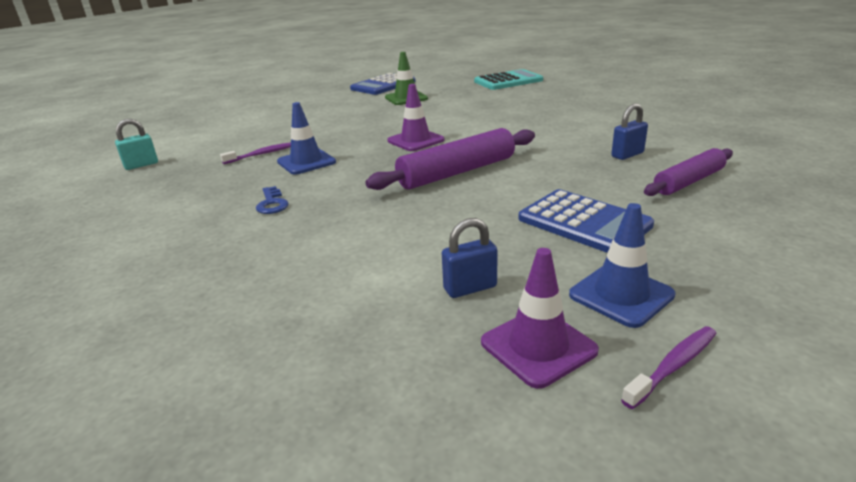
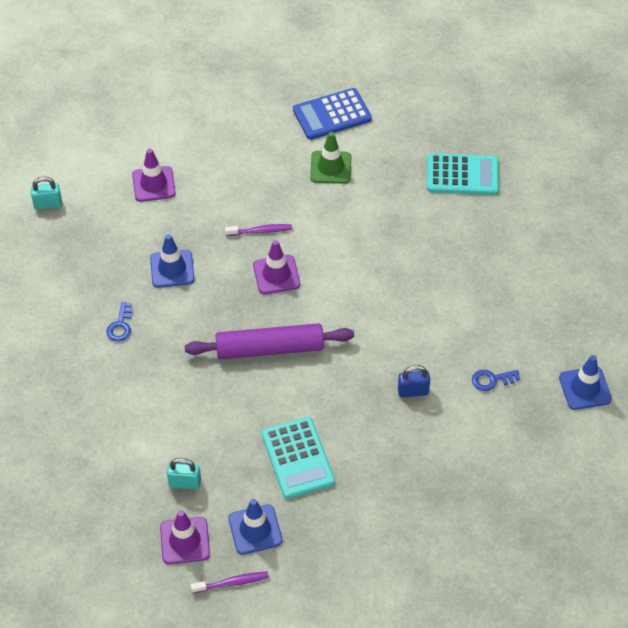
camera: 25 degrees right, 25 degrees up
purple toothbrush [220,142,291,164] -> purple toothbrush moved to [225,224,292,236]
blue padlock [442,218,497,298] -> turquoise padlock [167,458,201,489]
blue calculator [518,189,654,253] -> turquoise calculator [262,417,335,499]
purple rolling pin [644,148,733,196] -> none
none -> purple traffic cone [132,149,176,202]
none -> blue key [472,370,520,391]
none -> blue traffic cone [559,355,612,410]

